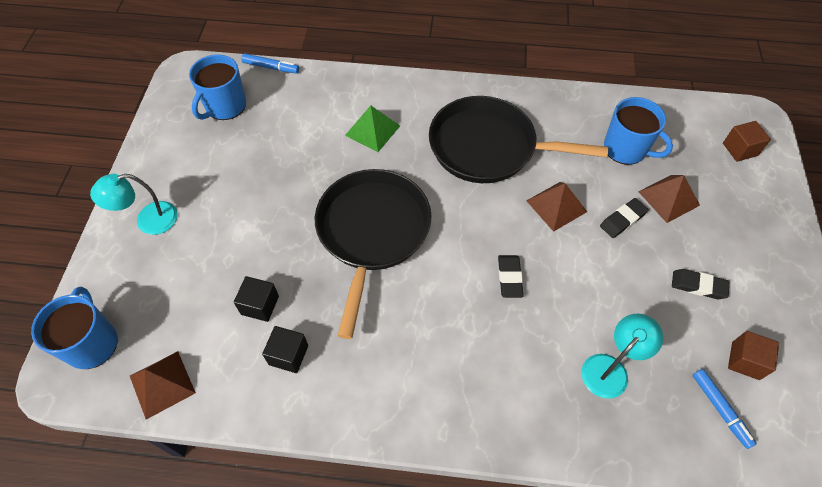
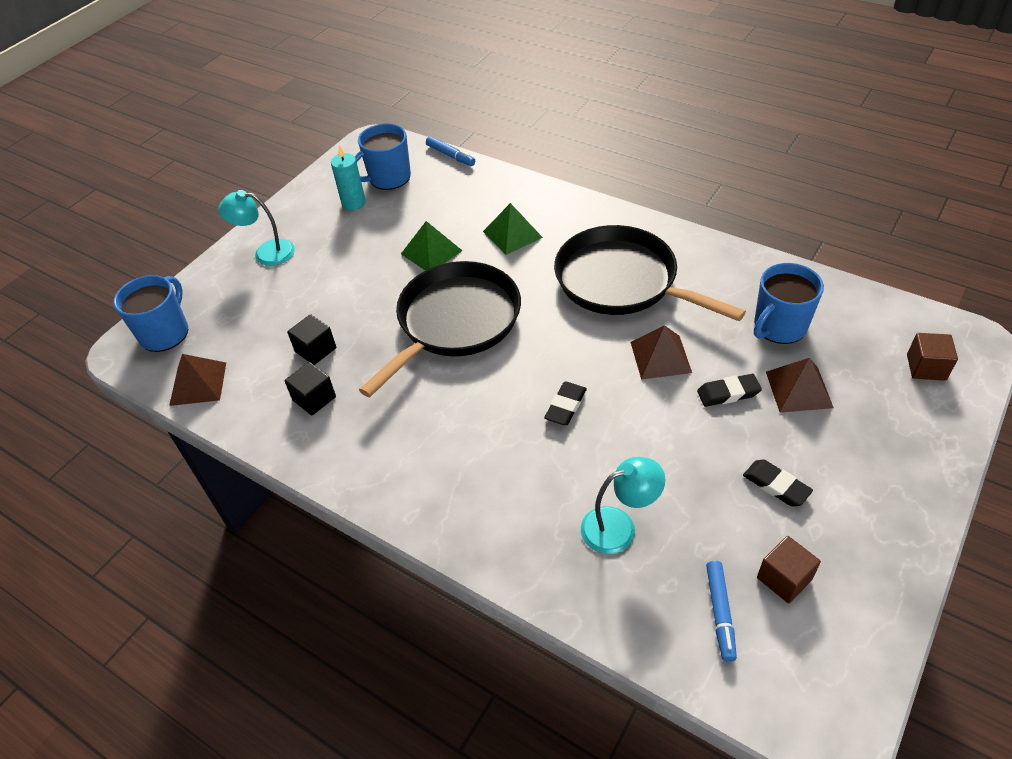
camera: 30 degrees right, 10 degrees down
blue mug [604,97,673,165] -> blue mug turned 75 degrees clockwise [754,263,824,344]
none -> turquoise candle [331,145,366,210]
none -> green pyramid [401,221,463,270]

